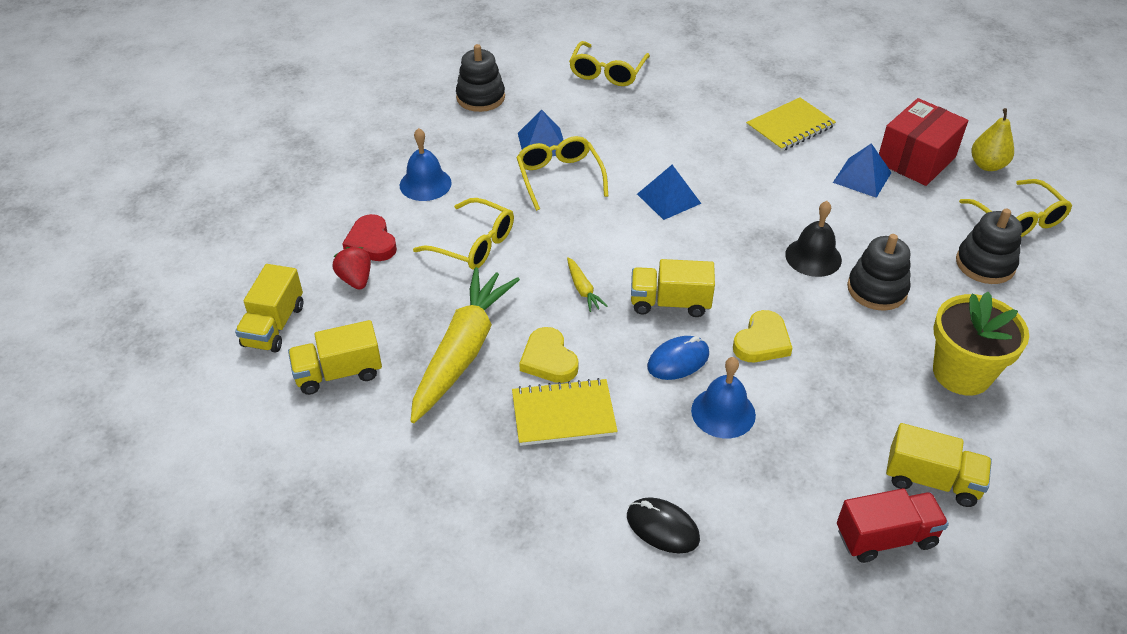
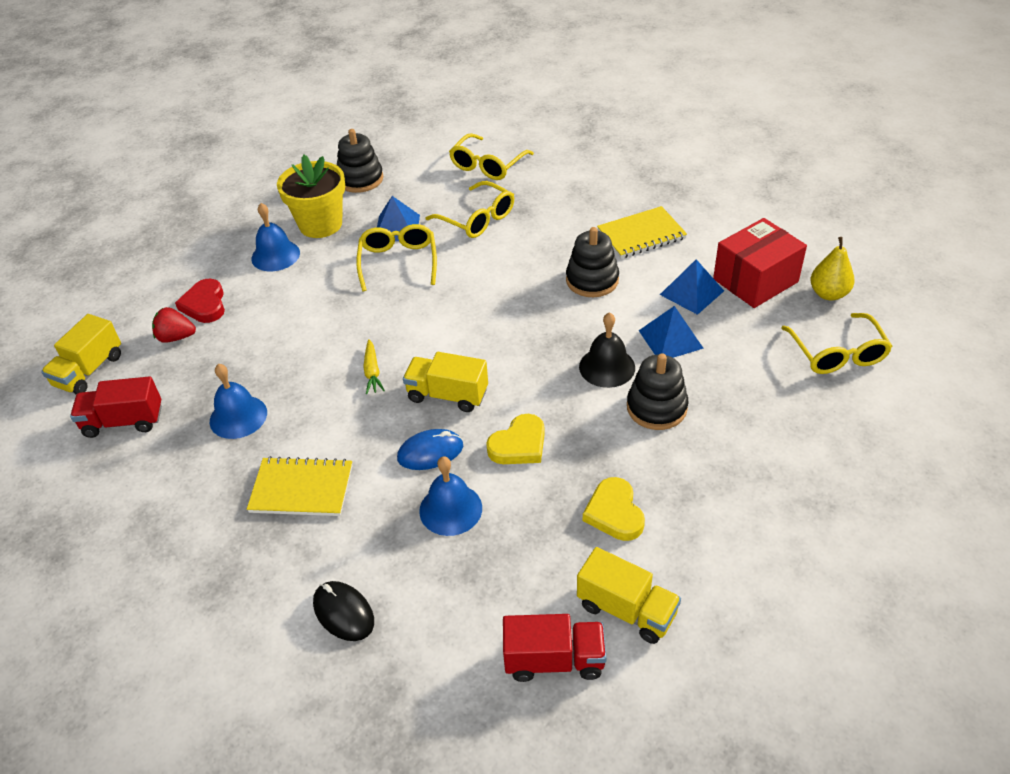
camera: 15 degrees right, 0 degrees up
yellow truck [288,320,382,395] -> red truck [70,376,162,438]
red strawberry [332,247,371,290] -> red strawberry turned 75 degrees counterclockwise [152,307,196,343]
yellow carrot [411,267,520,423] -> blue bell [210,364,267,439]
yellow glasses [413,198,514,269] -> yellow glasses moved to [426,181,514,238]
yellow heart [519,327,579,383] -> yellow heart moved to [583,477,645,541]
blue pyramid [637,165,701,220] -> blue pyramid moved to [639,306,704,358]
yellow flower pot [933,292,1029,395] -> yellow flower pot moved to [277,155,345,238]
black stacking toy [956,209,1022,284] -> black stacking toy moved to [566,227,619,297]

